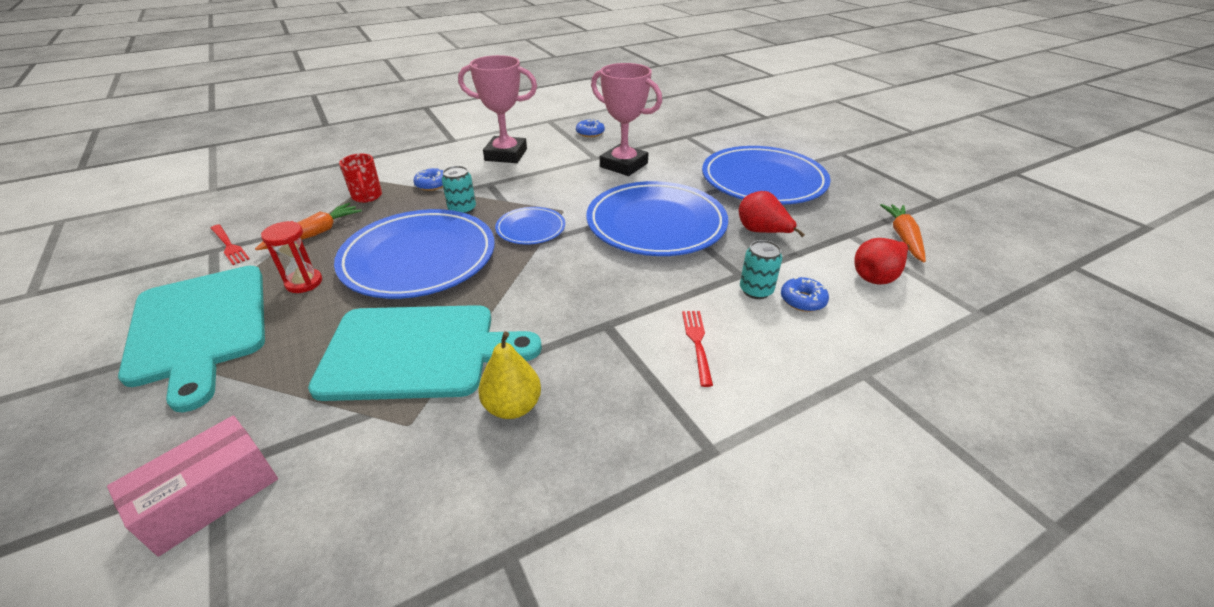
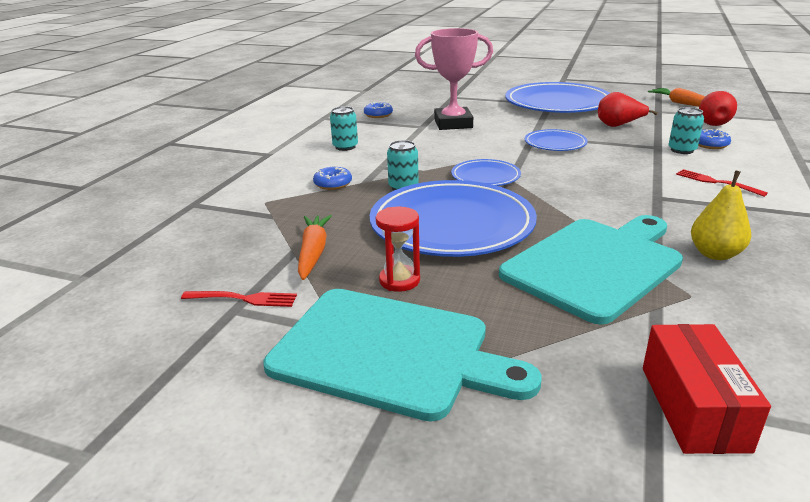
camera: 40 degrees left, 10 degrees down
pink box [107,415,278,557] -> red box [643,324,771,454]
red mug [339,153,382,203] -> none
pink trophy [458,55,537,163] -> turquoise can [330,106,358,151]
blue plate [586,181,728,256] -> blue plate [525,129,588,151], size x0.49

